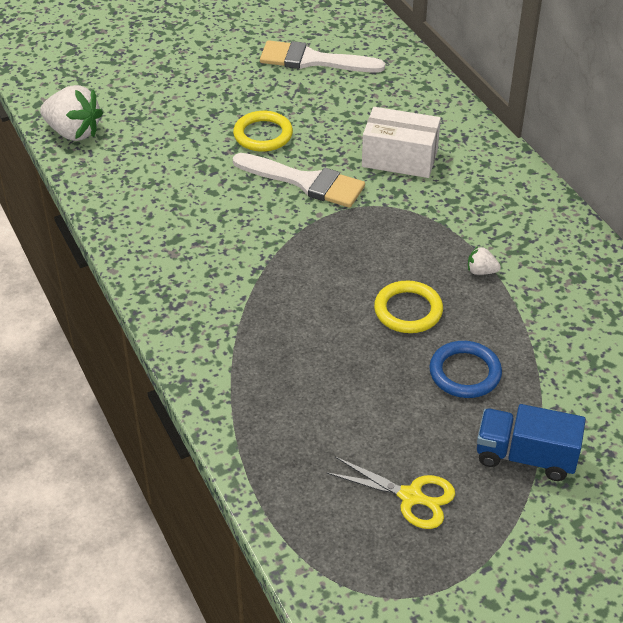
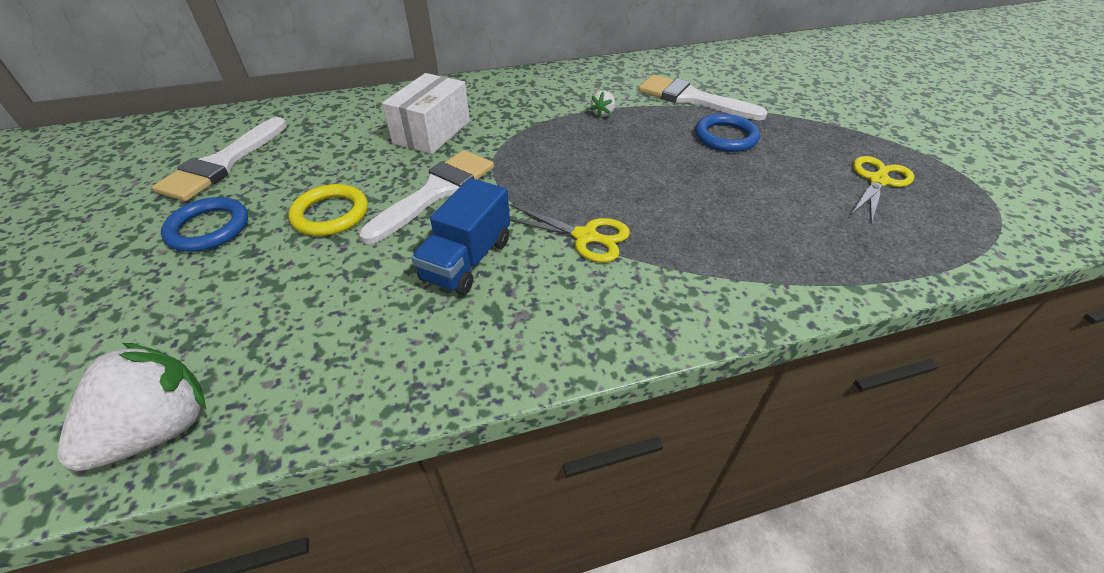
camera: 80 degrees left, 0 degrees up
yellow ring [374,280,443,333] -> none
blue truck [477,404,586,481] -> blue truck moved to [411,178,510,295]
none -> blue ring [161,197,248,252]
none -> yellow scissors [510,205,630,262]
none -> white brush [639,75,768,120]

